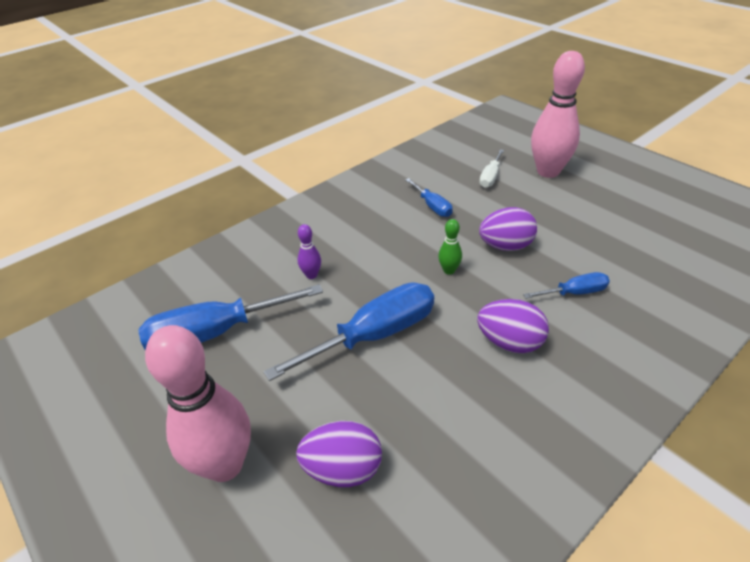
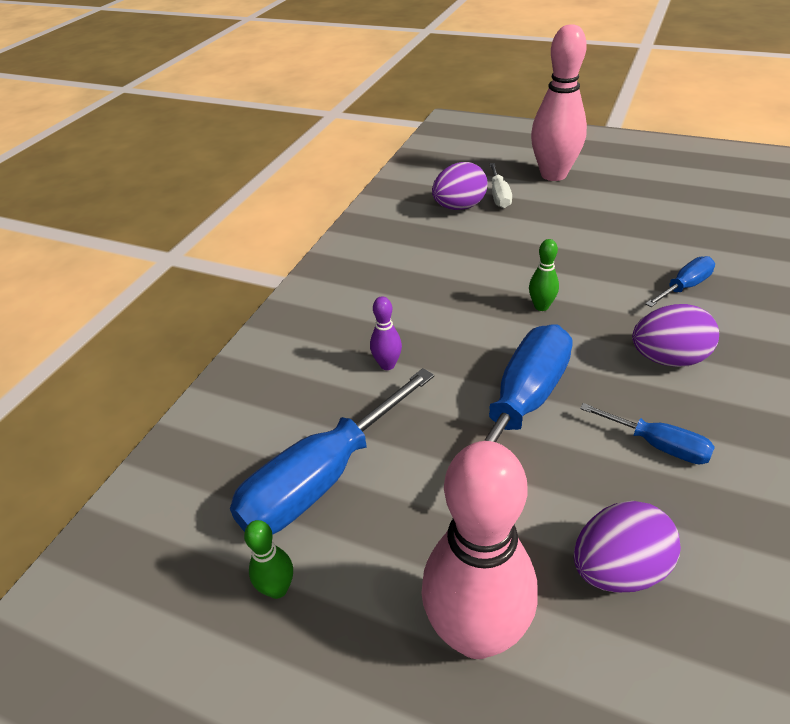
camera: 25 degrees left, 0 degrees up
blue screwdriver [405,178,453,217] -> blue screwdriver moved to [580,403,715,464]
purple egg [479,207,537,251] -> purple egg moved to [432,162,488,210]
none -> green bowling pin [244,520,293,599]

